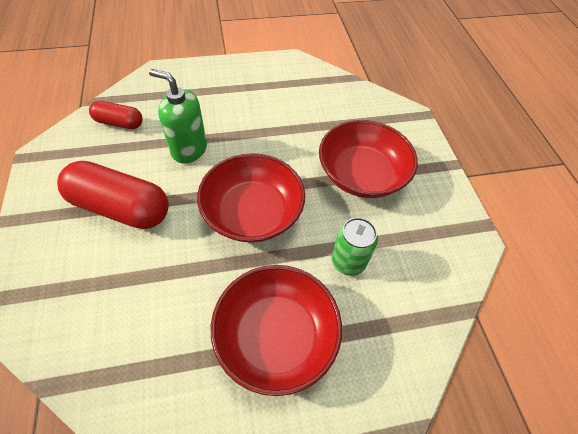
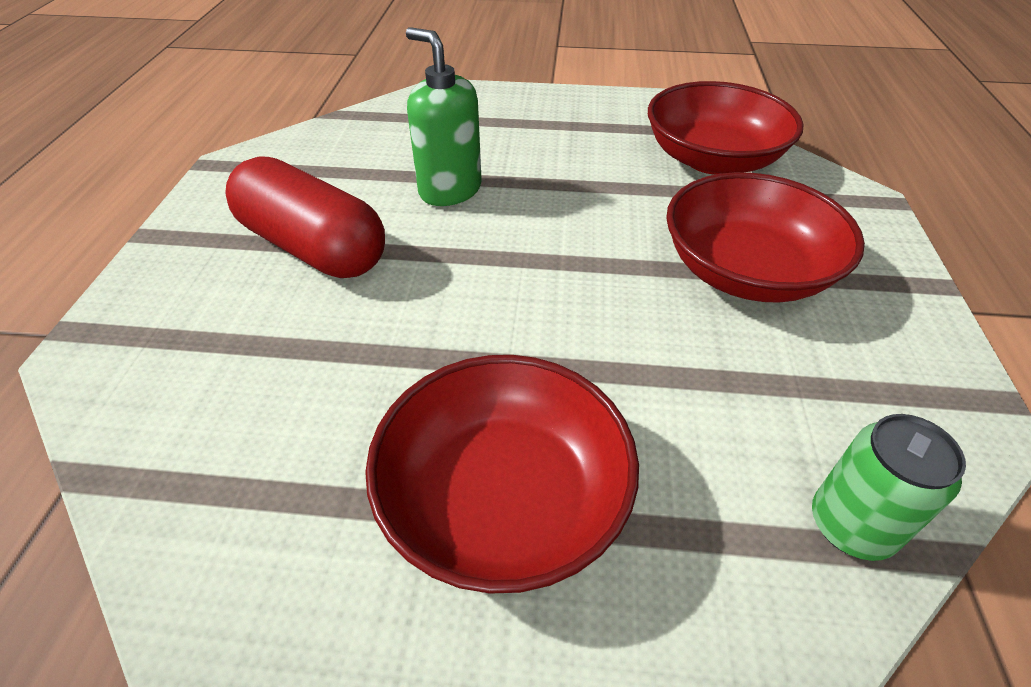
camera: 20 degrees right, 10 degrees down
red capsule [89,101,143,129] -> none
red bowl [197,153,305,243] -> red bowl moved to [648,81,804,175]
green can [331,217,378,276] -> green can moved to [812,414,966,561]

